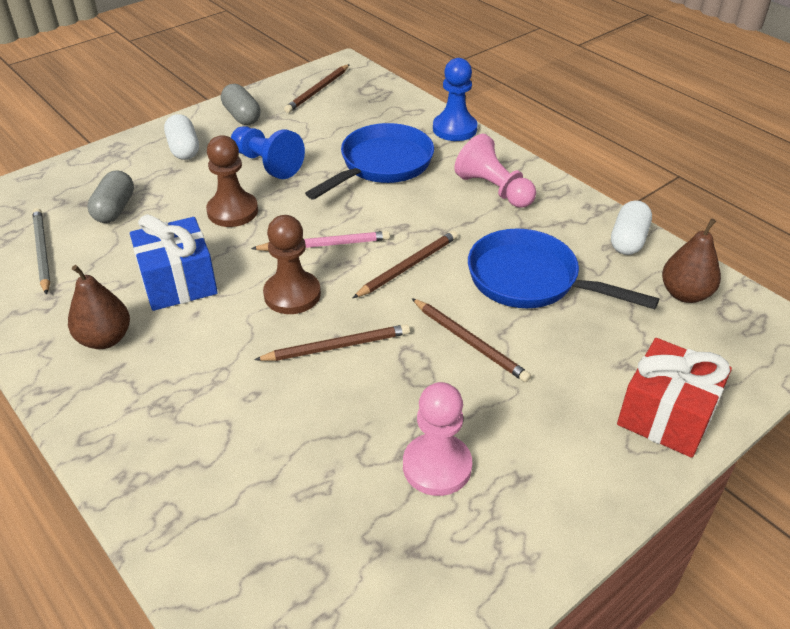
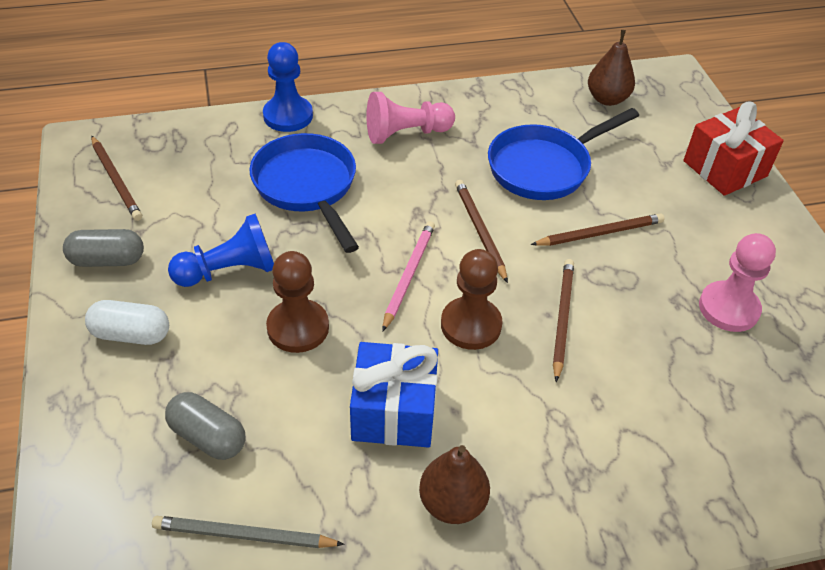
camera: 65 degrees left, 5 degrees up
white capsule [611,200,652,255] -> none

